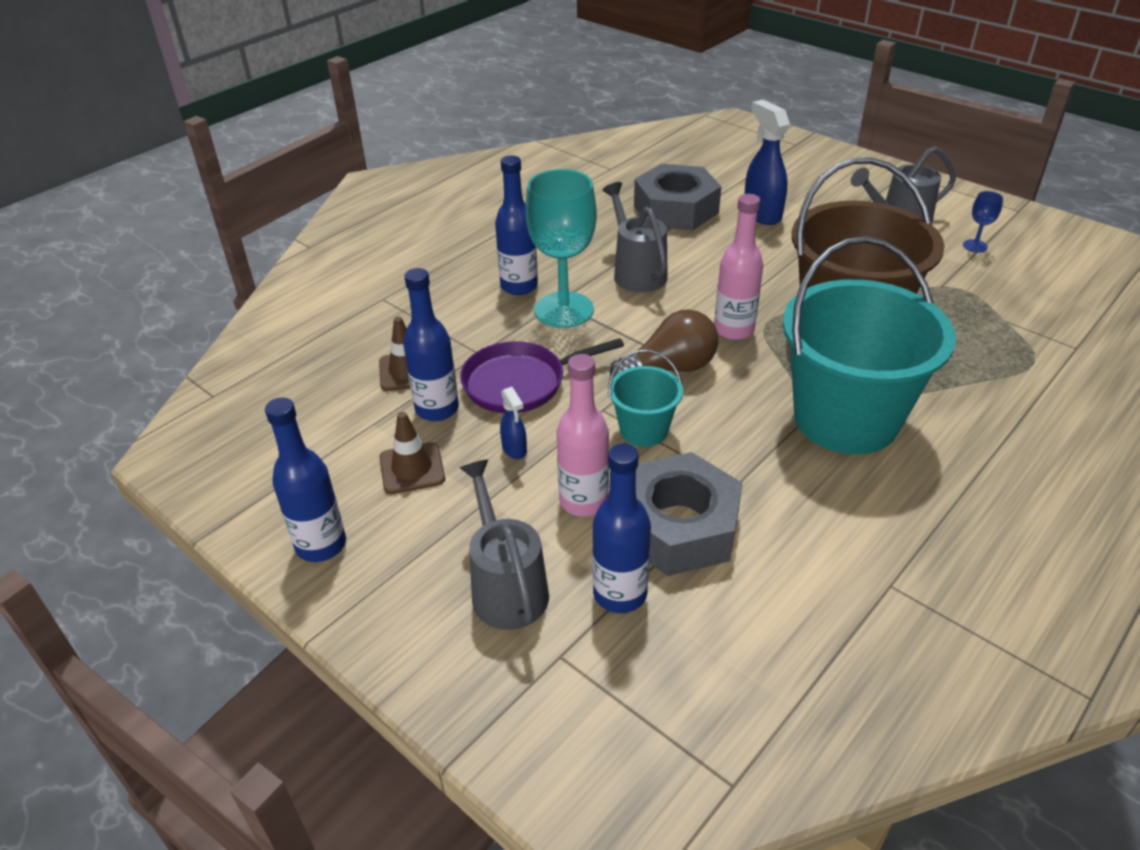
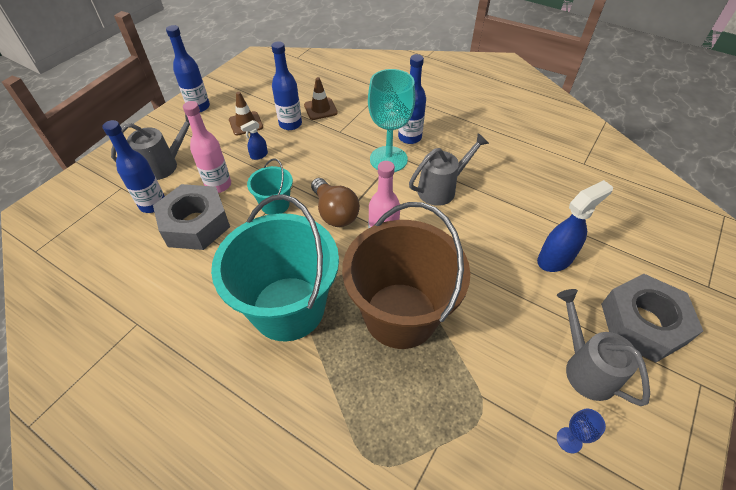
camera: 80 degrees right, 10 degrees up
purple pan [460,338,624,413] -> none
grey nut [634,164,721,230] -> grey nut moved to [601,274,703,363]

